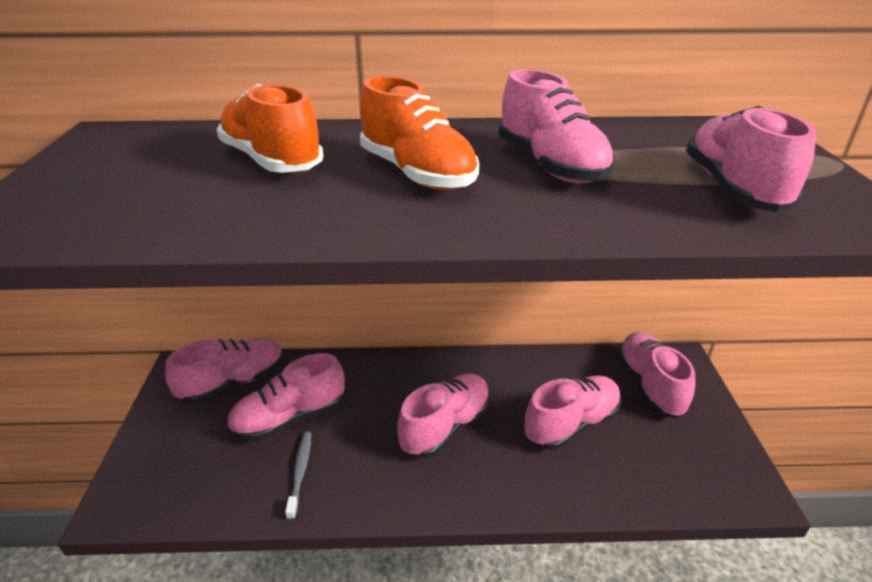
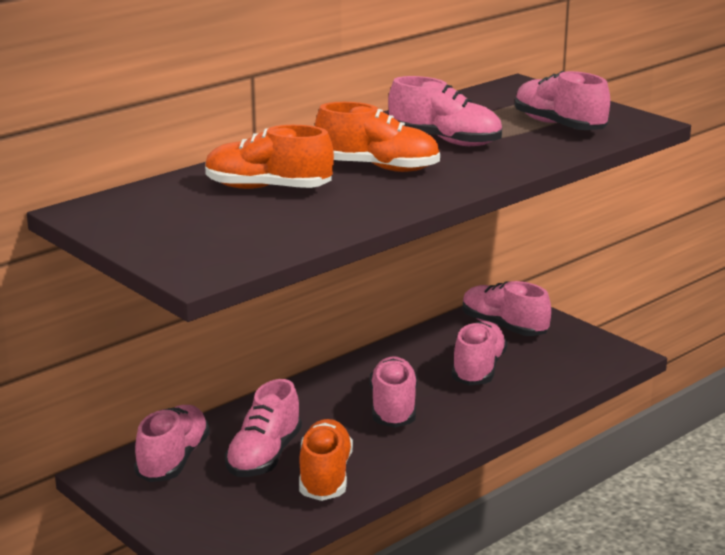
camera: 40 degrees left, 10 degrees down
grey toothbrush [285,432,311,520] -> orange shoe [299,419,353,501]

